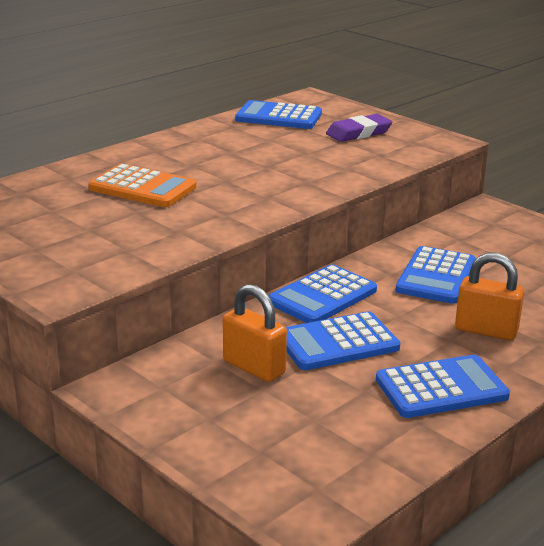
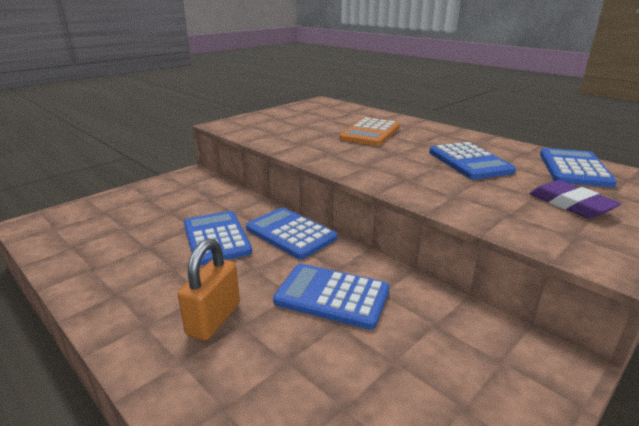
camera: 90 degrees right, 0 degrees up
orange padlock [223,284,287,382] -> none
blue calculator [376,355,510,418] -> blue calculator moved to [429,142,516,180]

